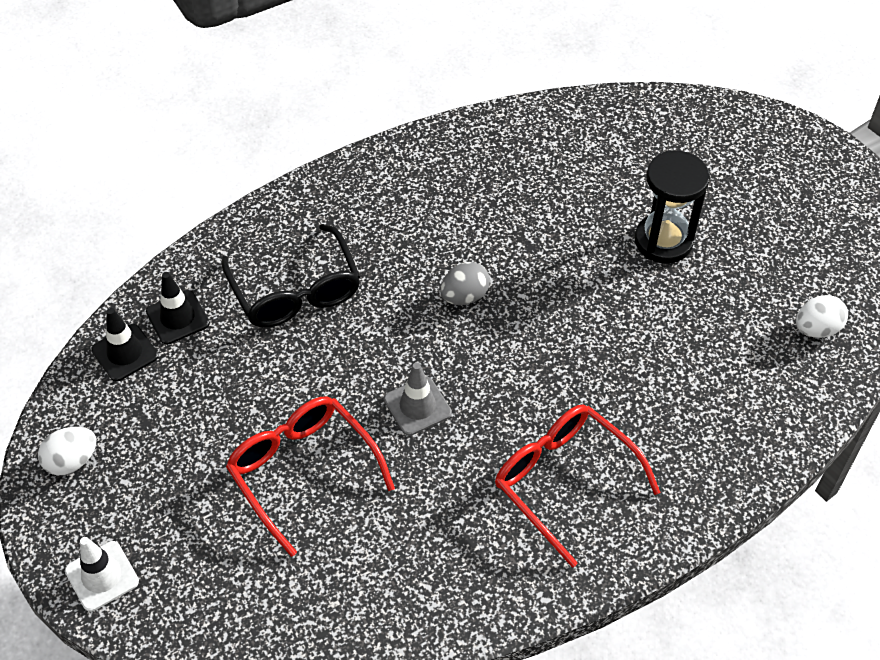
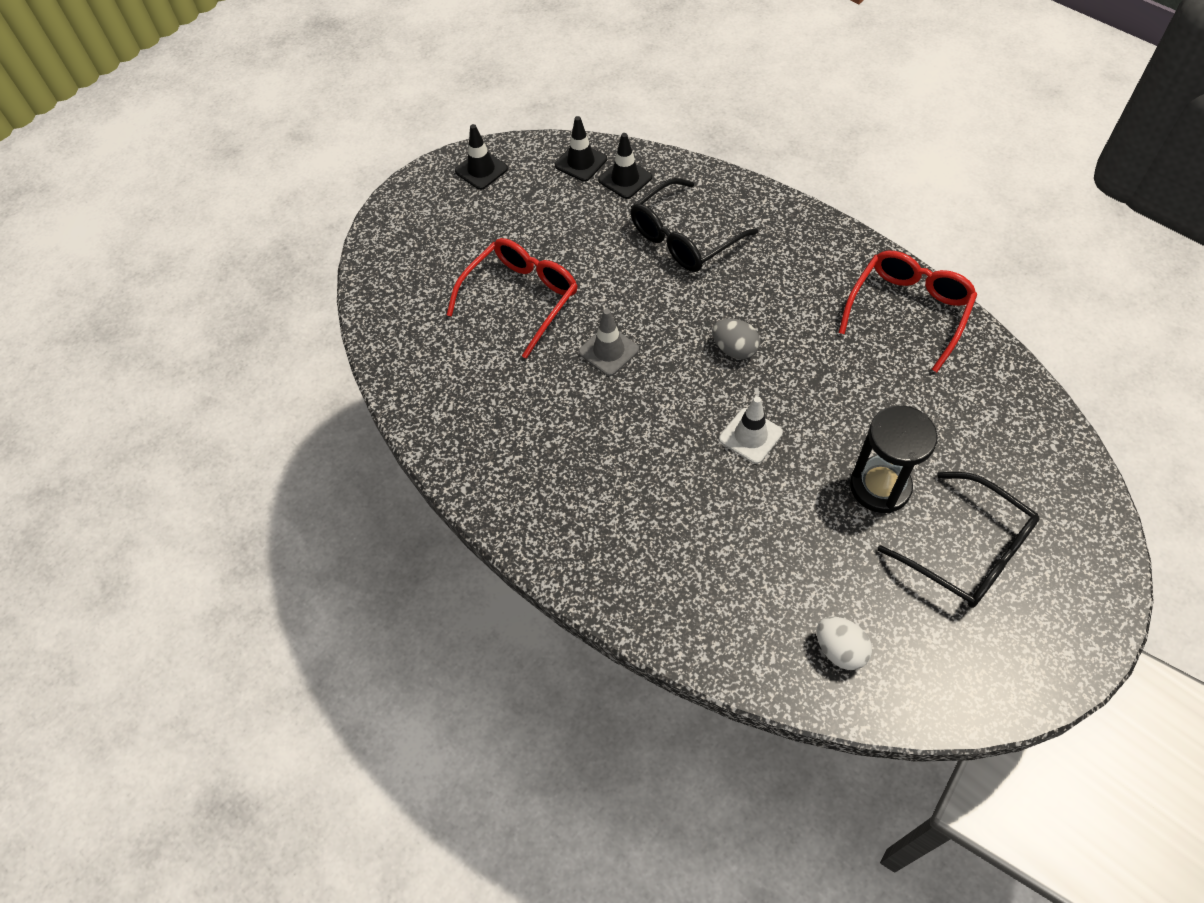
camera: 75 degrees right, 5 degrees up
white egg [38,427,96,475] -> black traffic cone [455,124,508,190]
white traffic cone [65,537,139,612] -> white traffic cone moved to [719,396,783,464]
red glasses [495,404,661,568] -> red glasses moved to [838,251,977,372]
none -> black glasses [877,472,1040,608]

